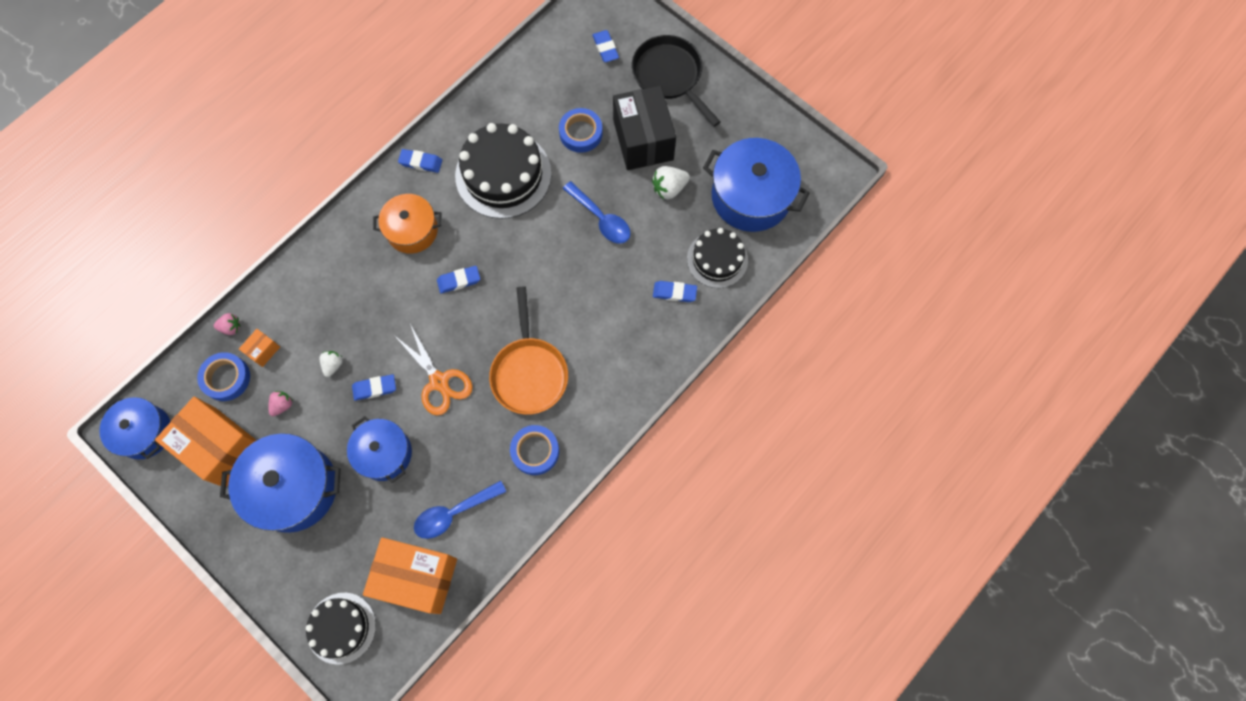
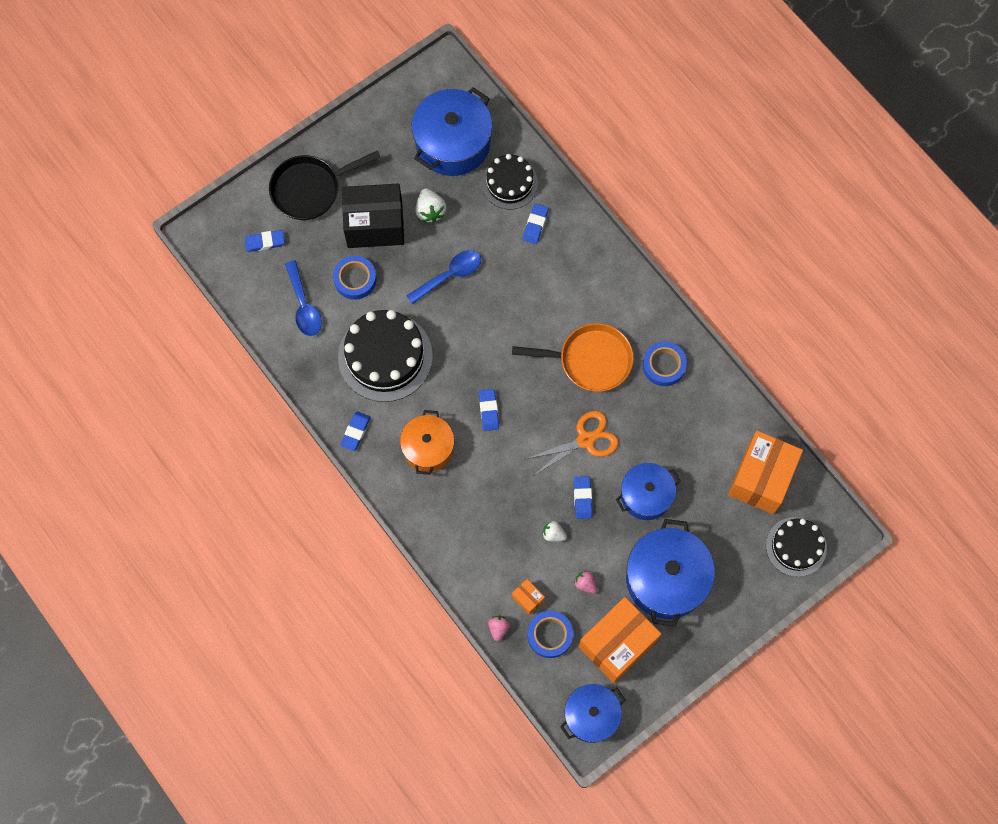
camera: 80 degrees left, 0 degrees up
blue spoon [414,480,506,539] -> blue spoon moved to [285,260,322,336]

